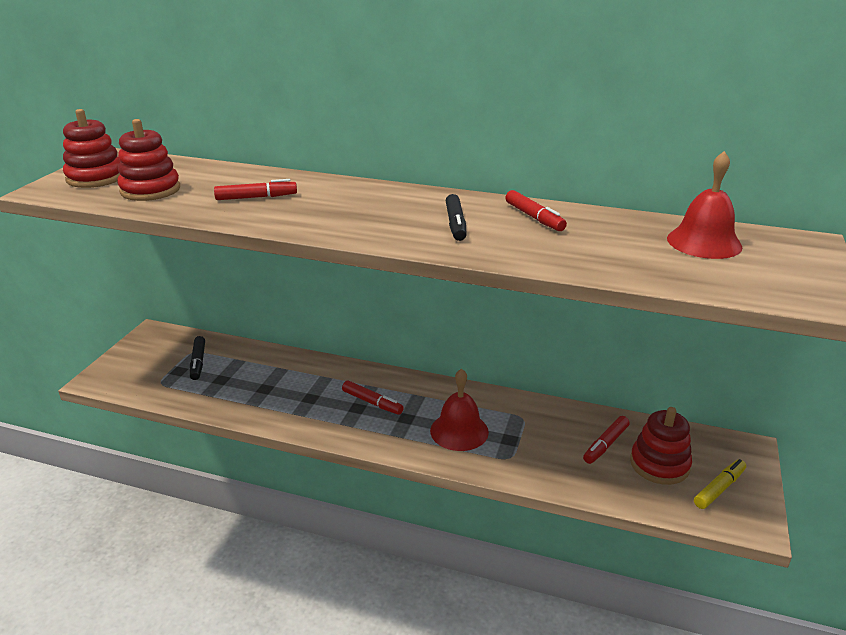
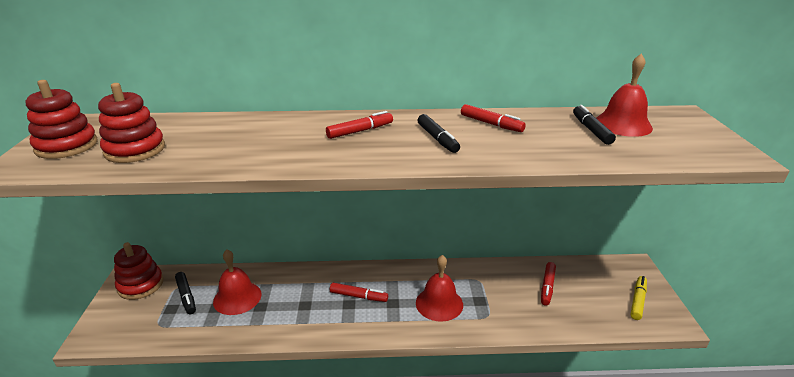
camera: 20 degrees left, 0 degrees up
red marker [214,179,297,200] -> red marker moved to [326,111,393,139]
red stacking toy [630,407,692,485] -> red stacking toy moved to [114,242,164,300]
none -> red bell [213,249,262,315]
none -> black marker [573,105,616,145]

